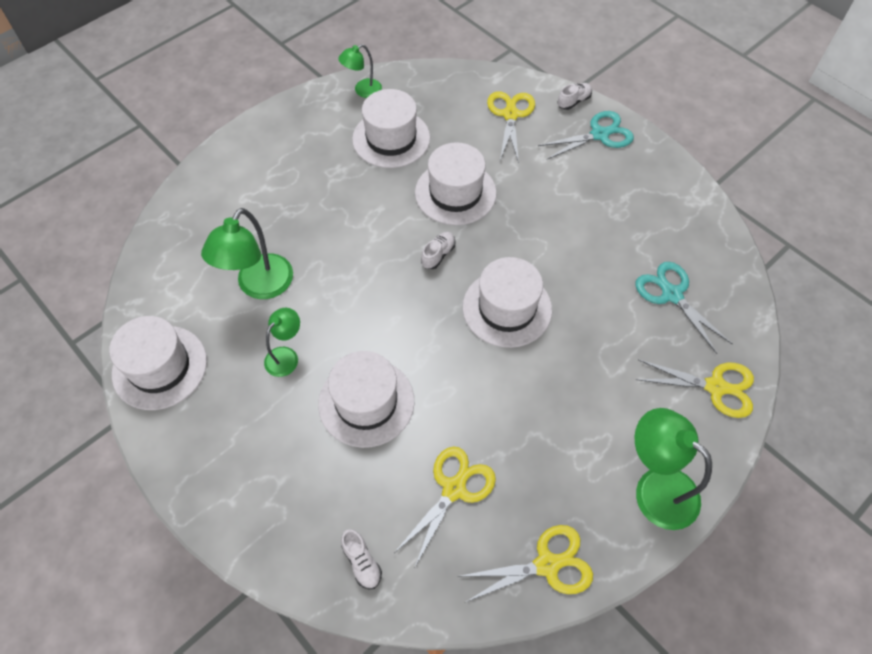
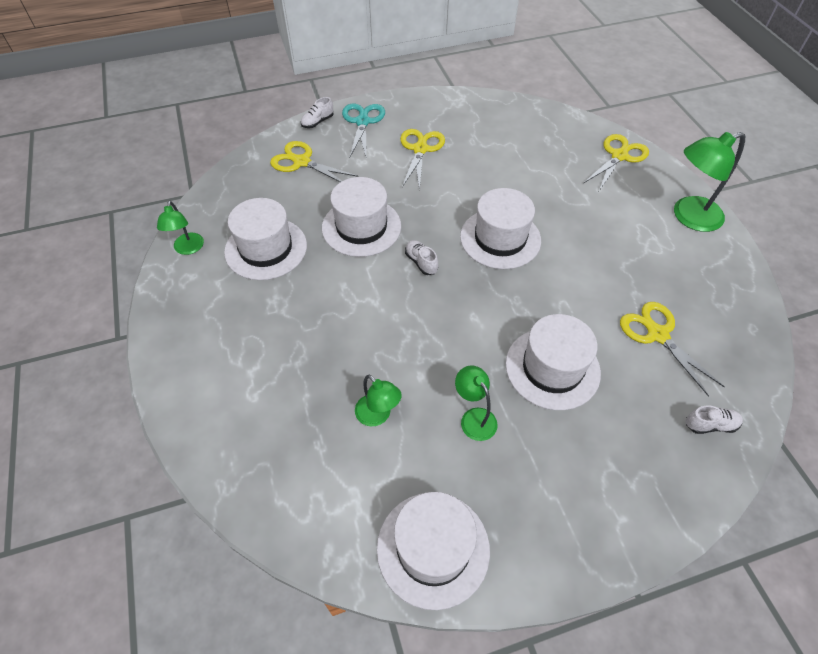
camera: 65 degrees left, 5 degrees down
green lamp [201,208,293,299] -> green lamp [355,375,402,426], size x0.58
yellow scissors [461,525,593,602] -> yellow scissors moved to [400,129,445,191]
white shoe [557,83,592,110] -> white shoe turned 120 degrees counterclockwise [300,97,334,128]
turquoise scissors [636,262,733,354] -> none

